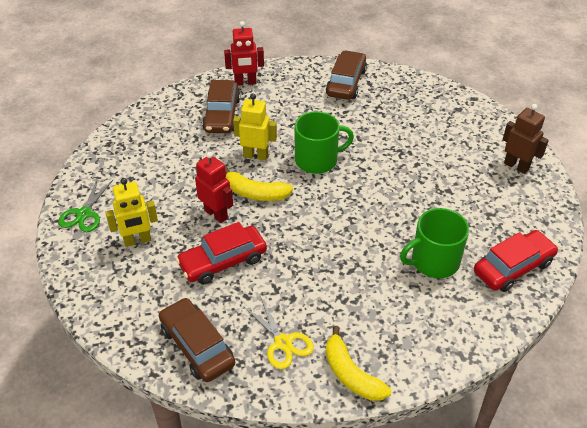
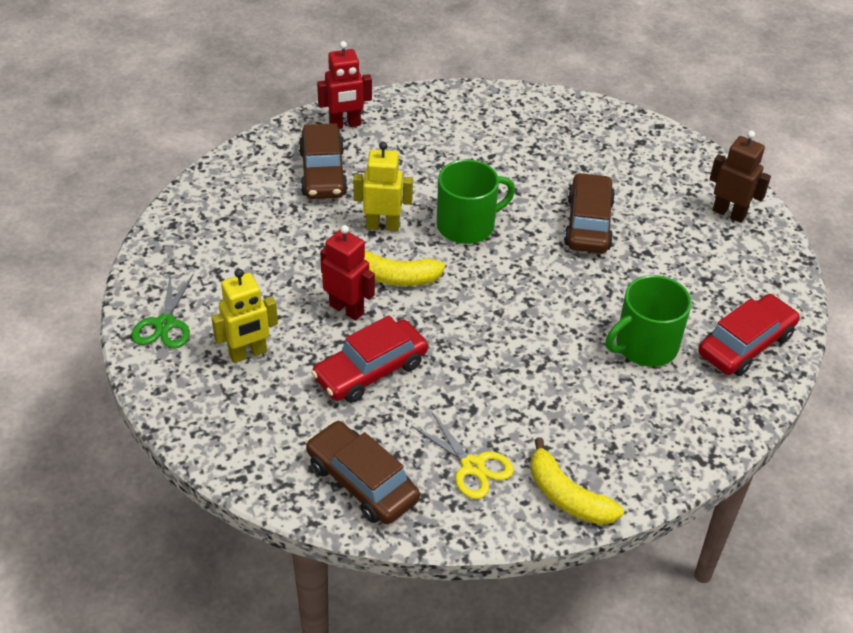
camera: 10 degrees left, 0 degrees up
brown car [326,50,367,100] -> brown car moved to [564,173,615,253]

